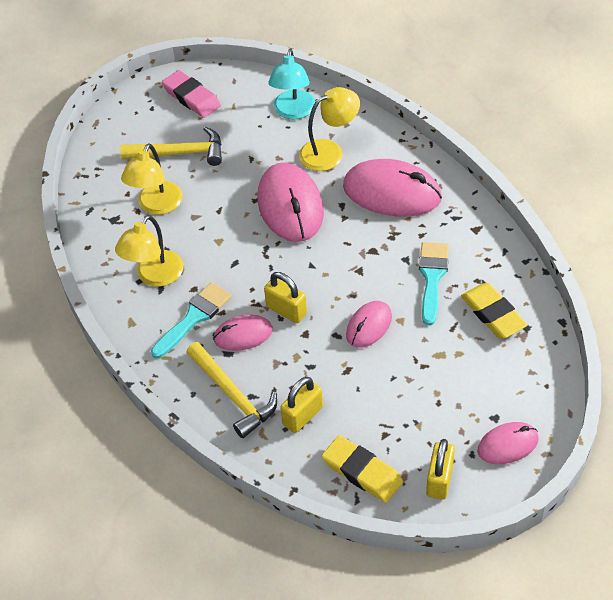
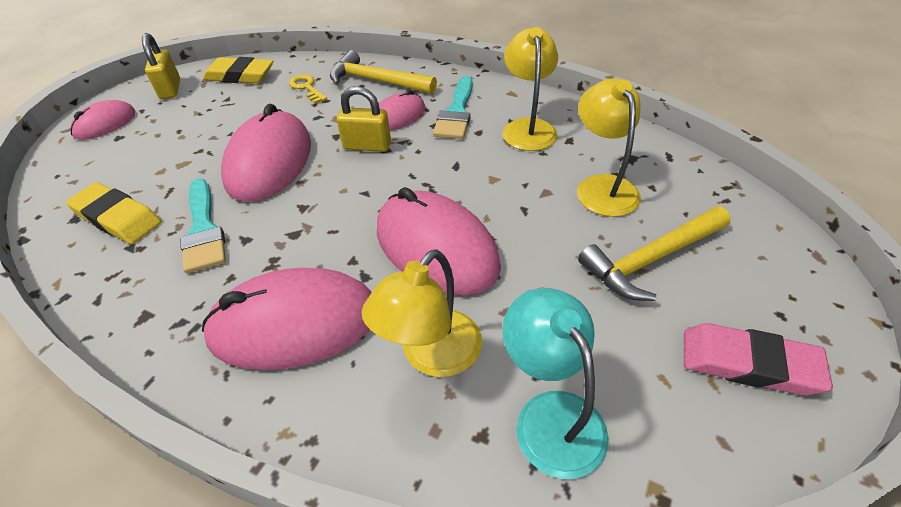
camera: 150 degrees right, 5 degrees down
yellow padlock [280,377,323,433] -> yellow key [289,74,327,104]
pink mouse [346,301,392,348] -> pink mouse [221,104,311,202], size x1.81

